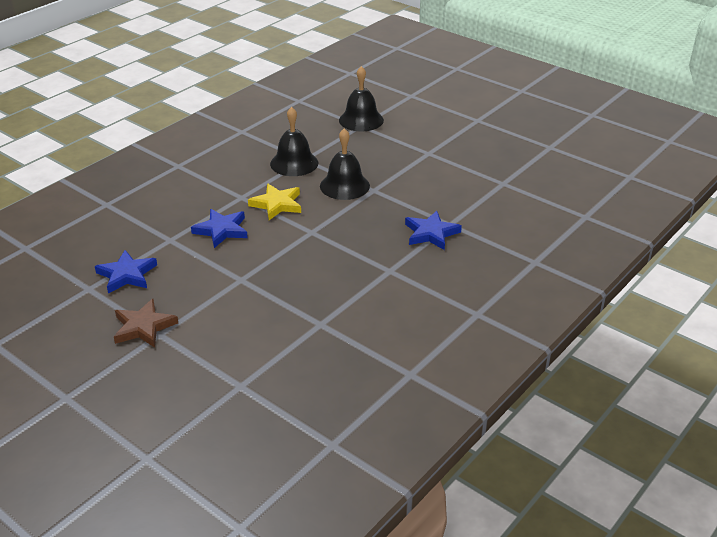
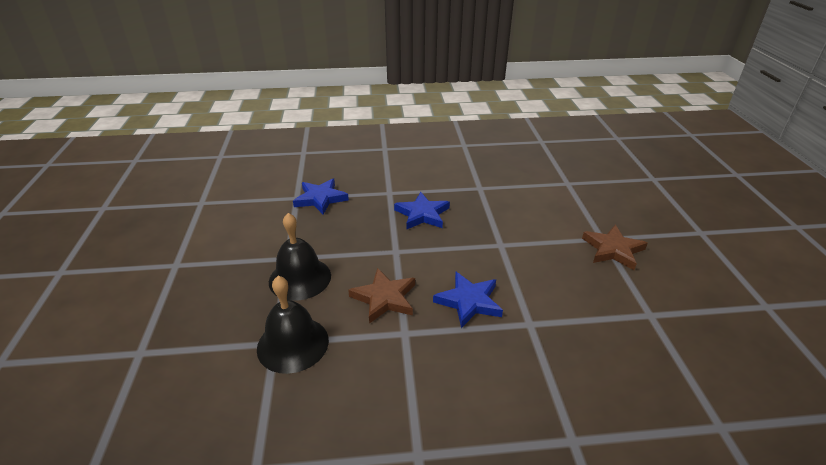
camera: 135 degrees left, 0 degrees up
blue star [95,250,157,294] -> blue star moved to [394,192,450,229]
yellow star [248,184,301,220] -> brown star [348,268,415,324]
black bell [339,66,384,131] -> none

